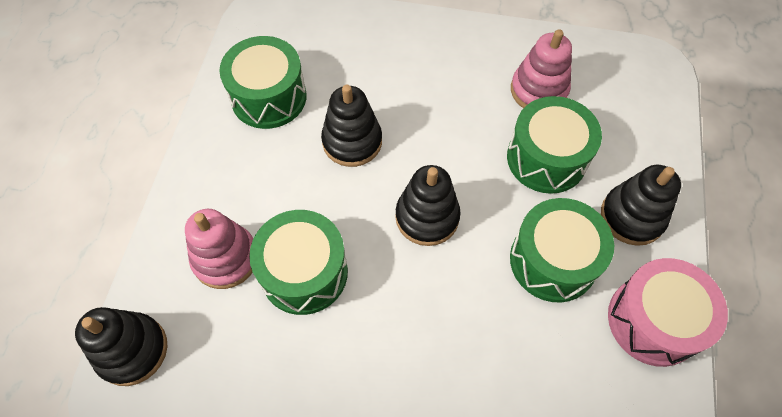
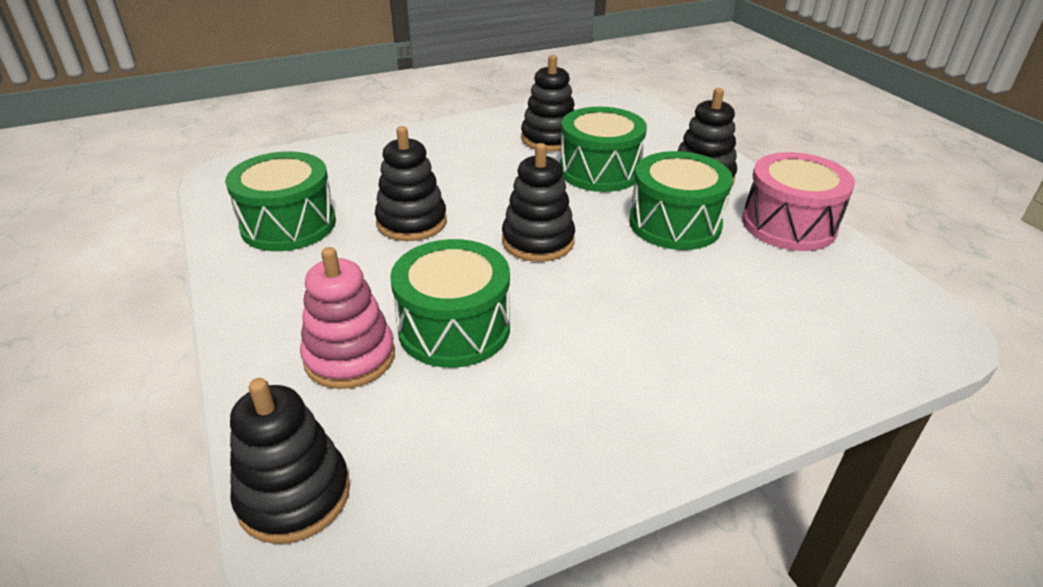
camera: 35 degrees left, 25 degrees down
pink stacking toy [511,29,572,108] -> black stacking toy [521,55,575,152]

